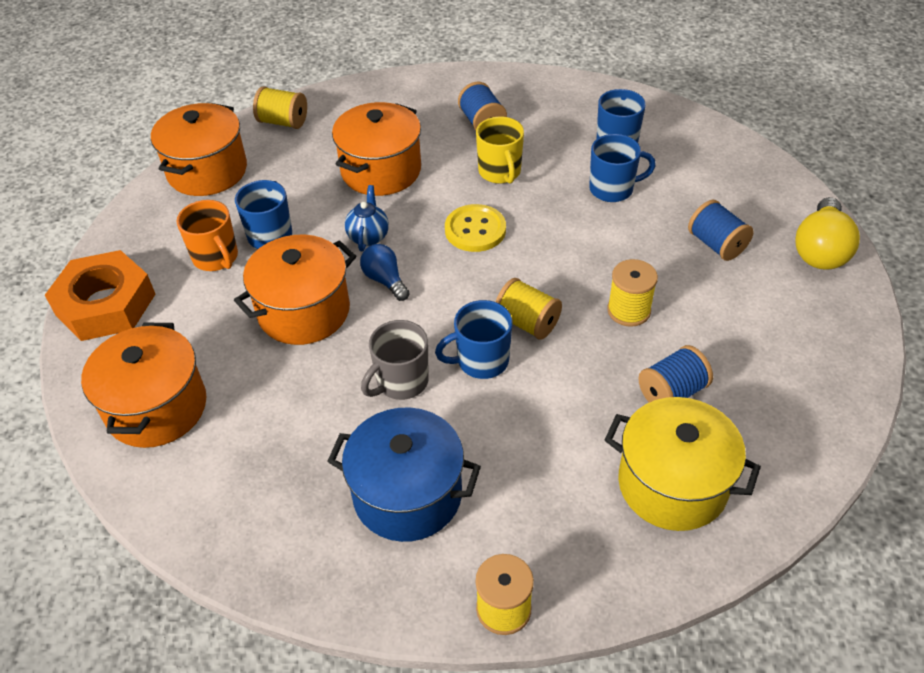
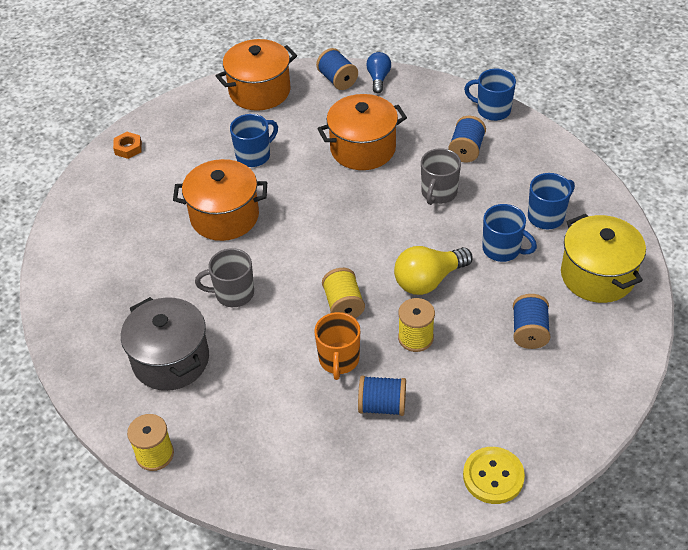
camera: 40 degrees right, 0 degrees up
orange nut [45,250,155,341] -> orange nut [113,132,142,159], size x0.44
orange pot [81,323,206,448] -> none
orange mug [176,200,238,271] -> orange mug moved to [314,312,360,380]
yellow spool [253,86,307,129] -> blue spool [316,48,358,90]
blue pot [327,407,481,542] -> grey pot [121,297,209,391]
blue teapot [345,185,389,251] -> none
blue light bulb [360,244,410,301] -> blue light bulb moved to [366,52,391,93]
blue mug [435,300,512,379] -> blue mug moved to [464,69,516,121]
yellow button [445,204,506,252] -> yellow button moved to [463,447,525,504]
yellow mug [476,117,524,183] -> grey mug [421,148,461,205]
yellow pot [605,397,761,531] -> yellow pot moved to [561,214,646,303]
yellow light bulb [795,197,860,270] -> yellow light bulb moved to [394,246,473,295]

